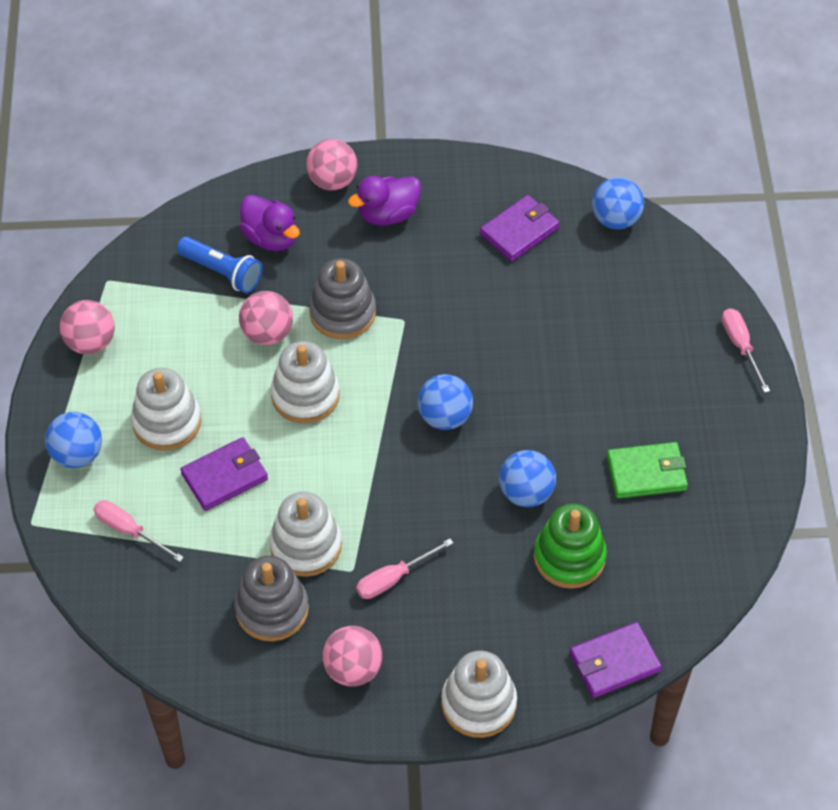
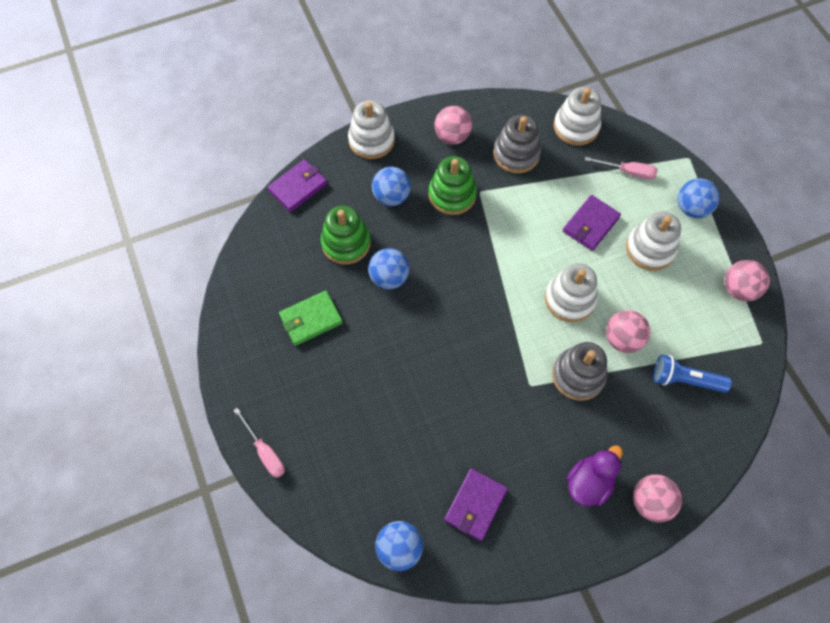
camera: 160 degrees right, 10 degrees up
purple duck [240,195,300,251] -> none
white stacking toy [269,492,342,577] -> white stacking toy moved to [554,87,601,146]
pink screwdriver [356,538,453,599] -> green stacking toy [428,156,477,215]
blue ball [417,374,473,430] -> blue ball moved to [372,167,411,206]

